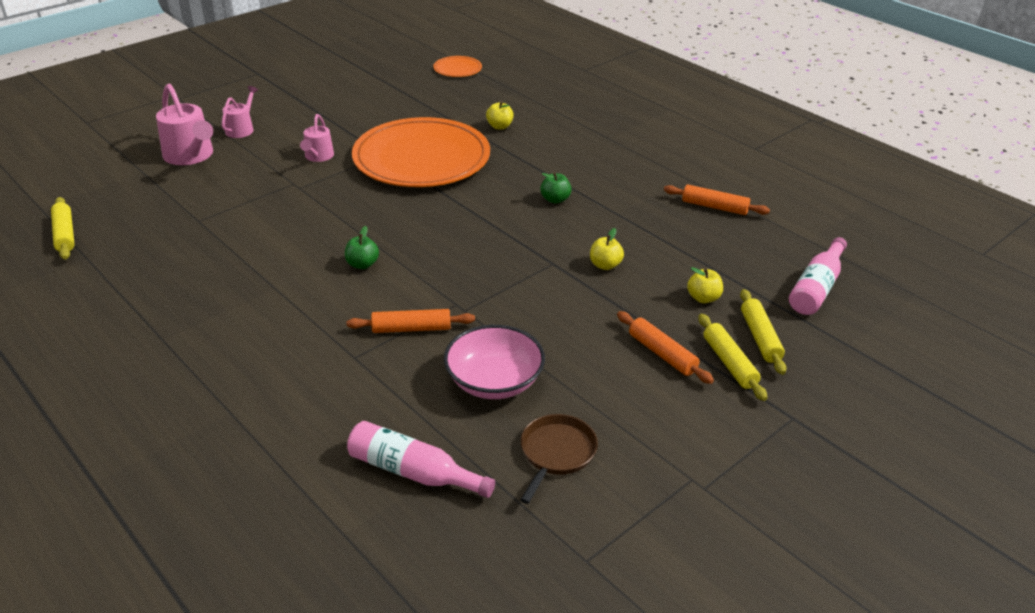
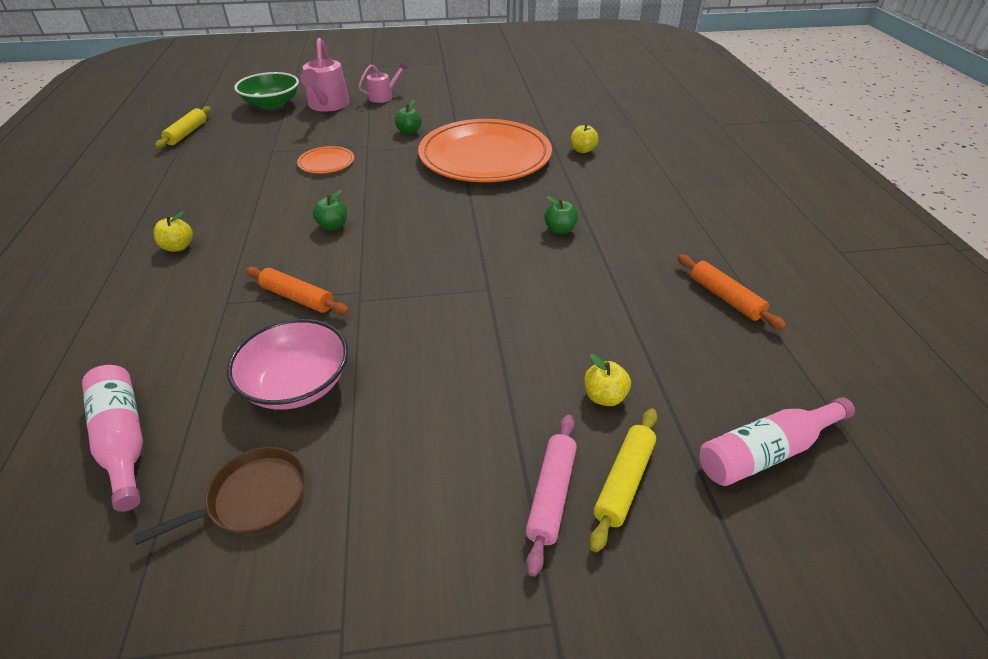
camera: 35 degrees right, 5 degrees up
pink watering can [300,114,334,162] -> green apple [395,100,422,134]
orange plate [433,56,482,77] -> orange plate moved to [297,146,354,174]
yellow apple [590,228,624,270] -> yellow apple moved to [154,212,193,252]
orange rolling pin [617,311,714,384] -> none
yellow rolling pin [698,314,767,401] -> pink rolling pin [526,414,577,577]
none -> green bowl [234,72,299,109]

